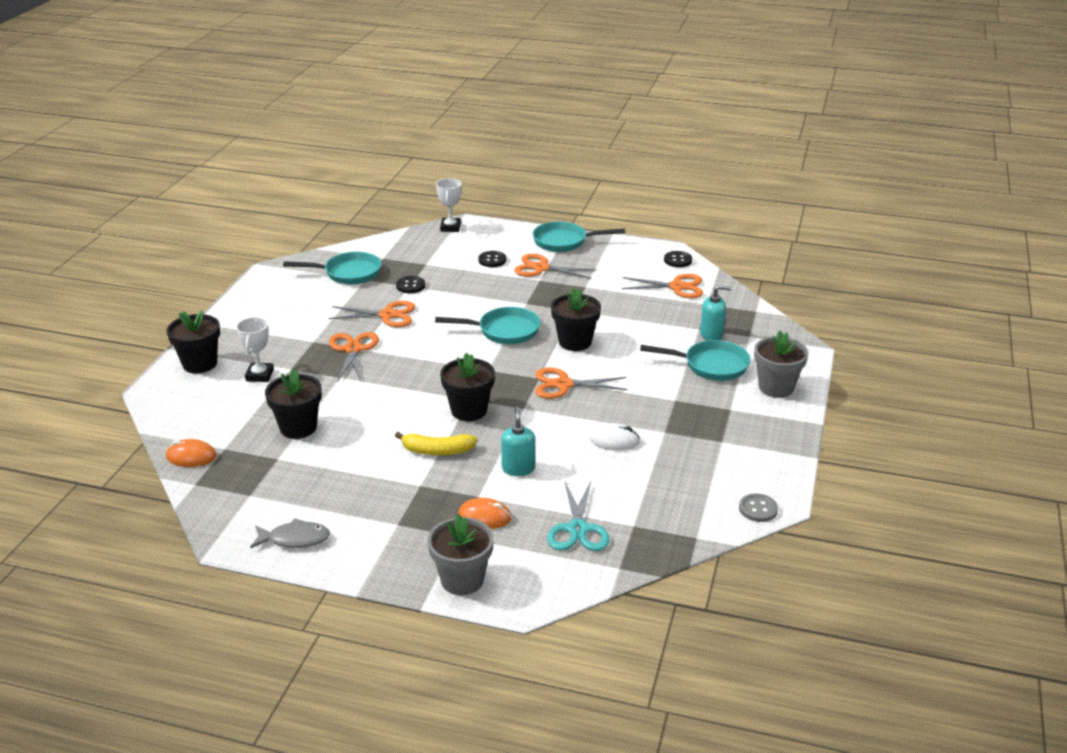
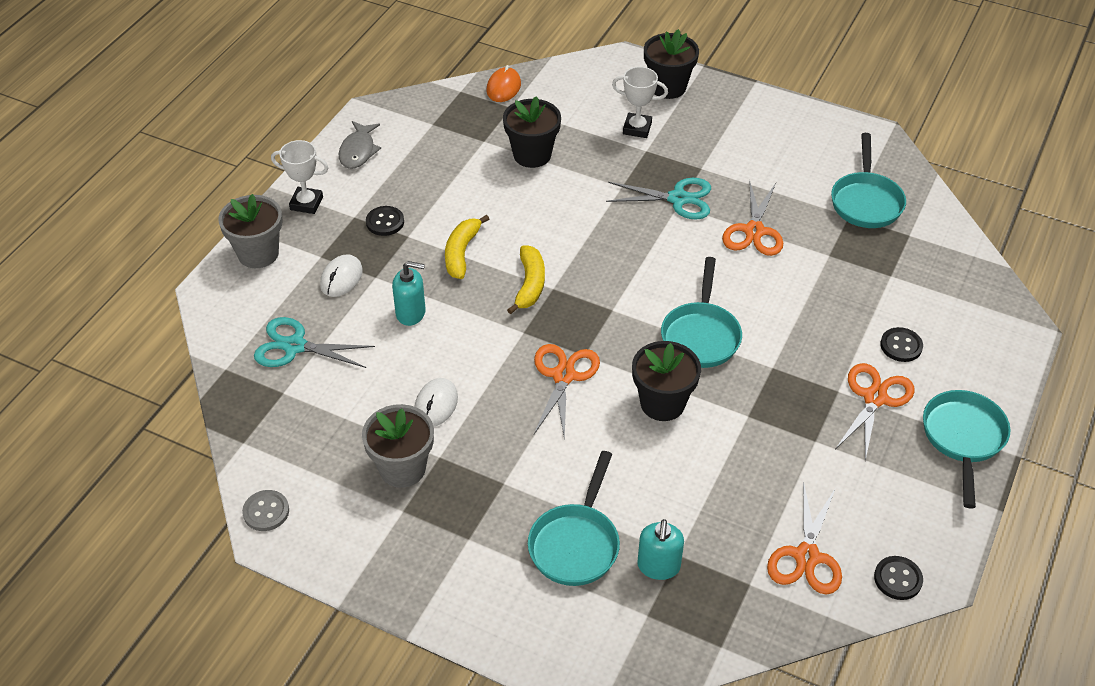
camera: 100 degrees right, 15 degrees up
orange scissors [329,332,379,382] -> turquoise scissors [606,178,711,220]
black button [396,276,425,293] -> black button moved to [366,206,404,236]
white trophy [436,178,461,232] -> white trophy moved to [271,140,328,214]
black flower pot [440,352,495,421] -> yellow banana [507,245,545,314]
orange mouse [458,498,511,529] -> white mouse [320,254,363,297]
grey flower pot [754,331,808,398] -> grey flower pot moved to [362,404,434,488]

